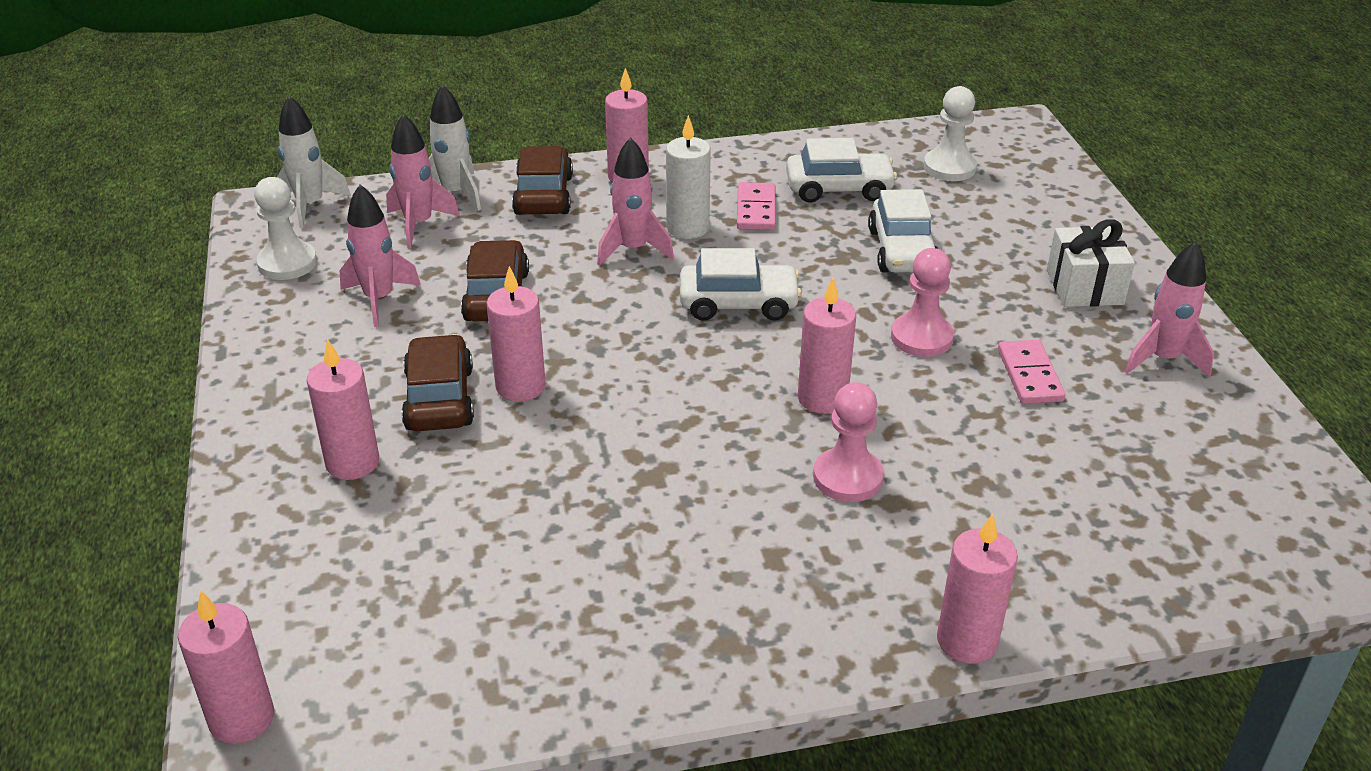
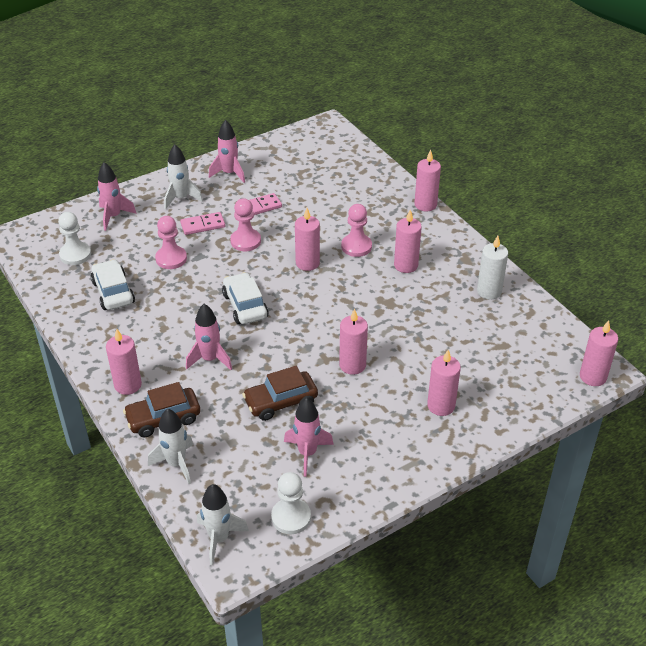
camera: 110 degrees left, 5 degrees up
pink rocket [386,114,460,248] -> pink rocket moved to [97,162,137,231]
brown car [402,334,474,431] -> none
white candle [666,115,711,239] -> white candle moved to [477,236,508,300]
pink domino [737,182,776,230] -> pink domino moved to [180,212,225,235]
white car [868,189,938,273] -> pink pawn [155,216,187,269]
white gift [1047,219,1135,307] -> white rocket [164,144,203,209]
none -> pink candle [394,210,422,273]

